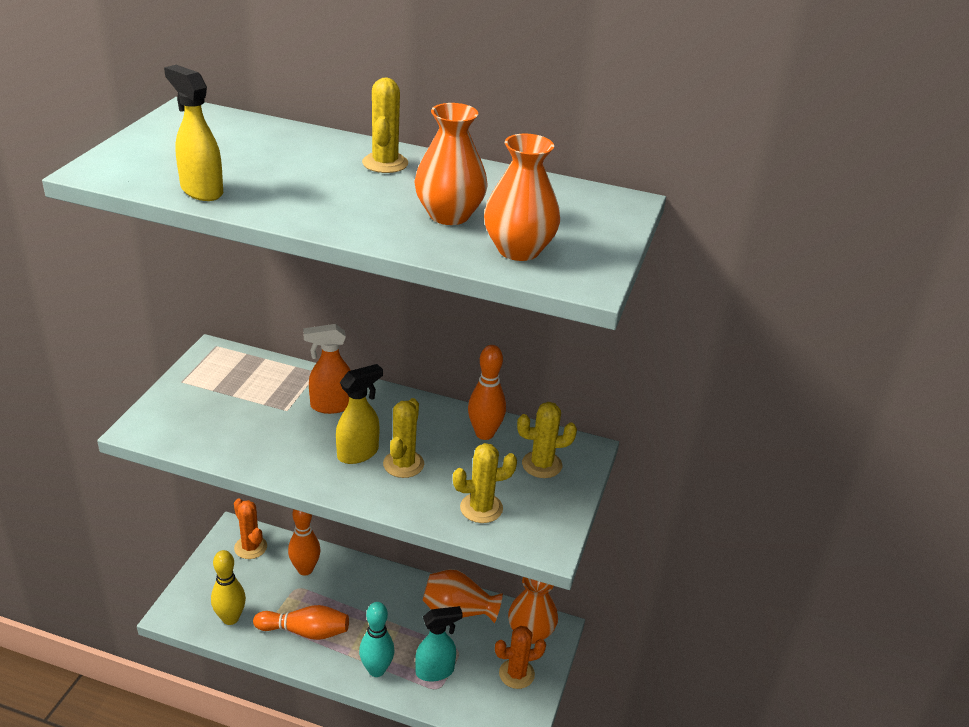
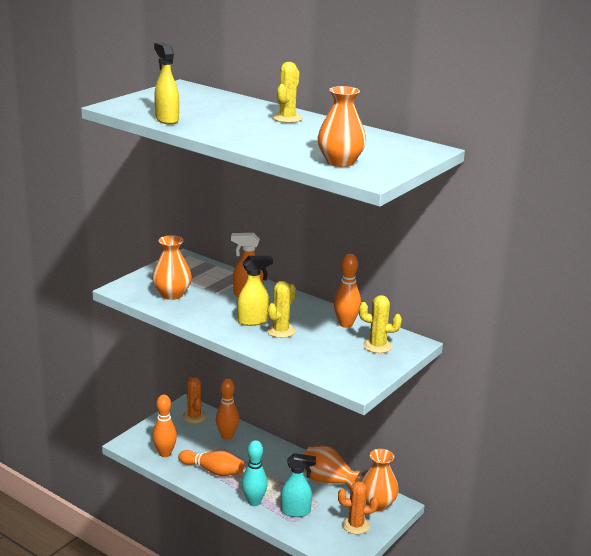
camera: 20 degrees right, 10 degrees down
yellow bowling pin [211,550,246,625] -> orange bowling pin [152,395,177,457]
orange vase [414,103,488,225] -> orange vase moved to [152,235,192,300]
yellow cactus [453,443,517,523] -> none

